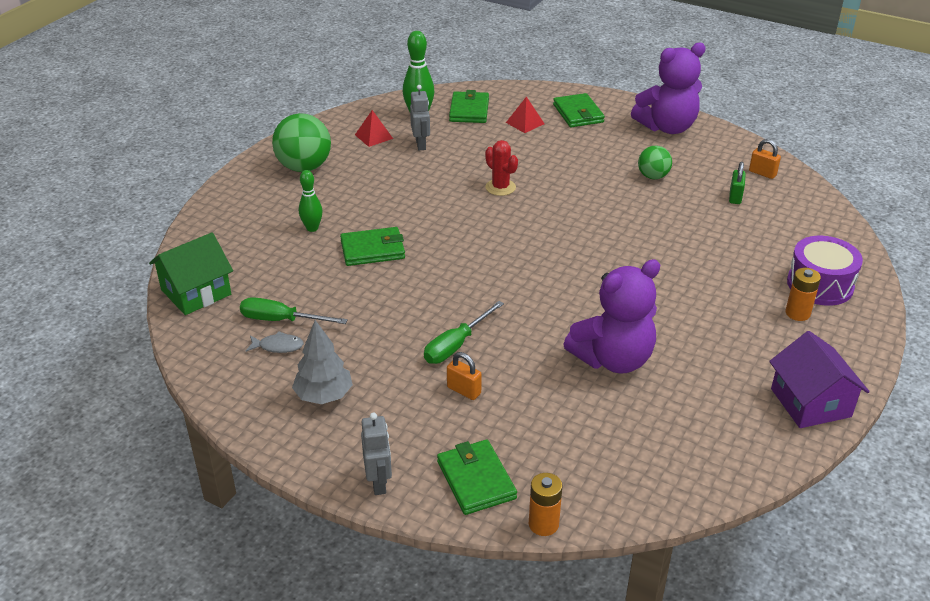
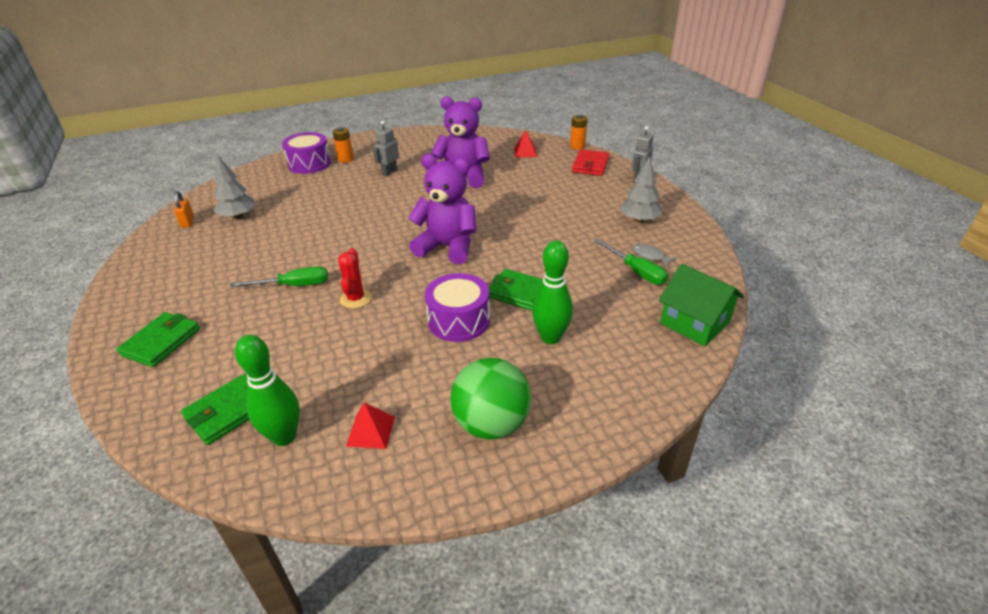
camera: 140 degrees left, 0 degrees up
green house [149,232,233,315] -> green house turned 45 degrees clockwise [659,264,744,346]
green bowling pin [299,170,323,232] -> green bowling pin [532,241,573,344], size x1.56
grey robot [410,85,430,150] -> grey robot moved to [373,121,399,177]
green screwdriver [424,301,504,364] -> green screwdriver moved to [230,267,328,287]
green wallet [437,440,517,515] -> red wallet [572,149,610,176]
orange padlock [447,352,482,400] -> none
red pyramid [506,97,545,133] -> red pyramid moved to [514,130,537,158]
purple teddy bear [631,43,706,134] -> purple teddy bear moved to [408,154,477,264]
green ball [638,146,672,179] -> none
green padlock [729,162,746,204] -> grey tree [214,155,255,219]
purple house [769,331,870,428] -> none
none -> purple drum [425,273,490,342]

